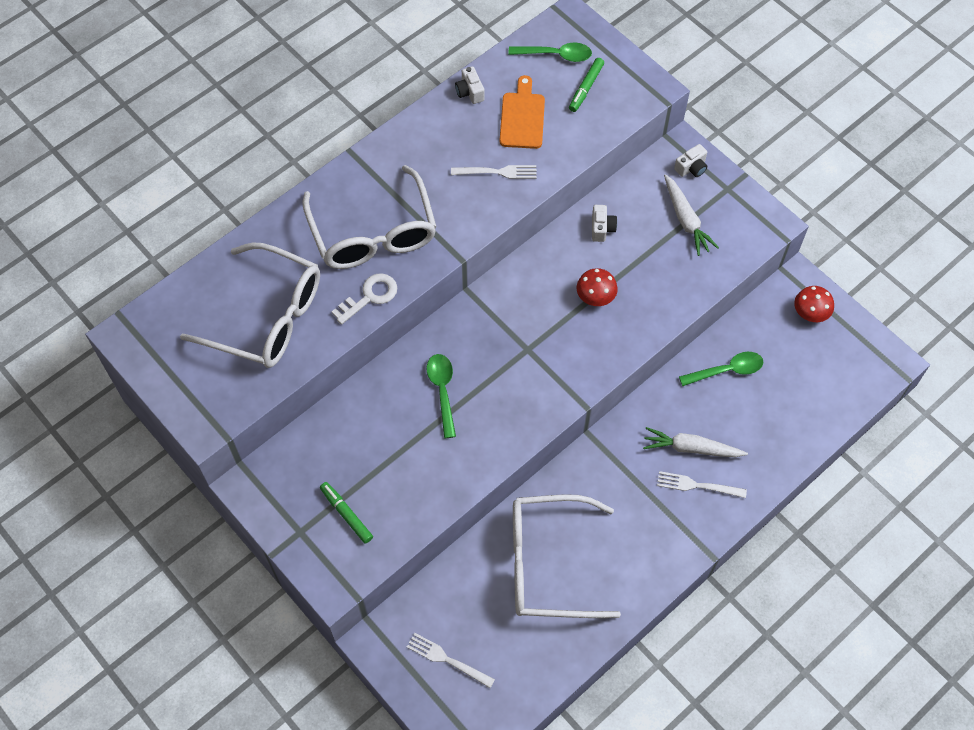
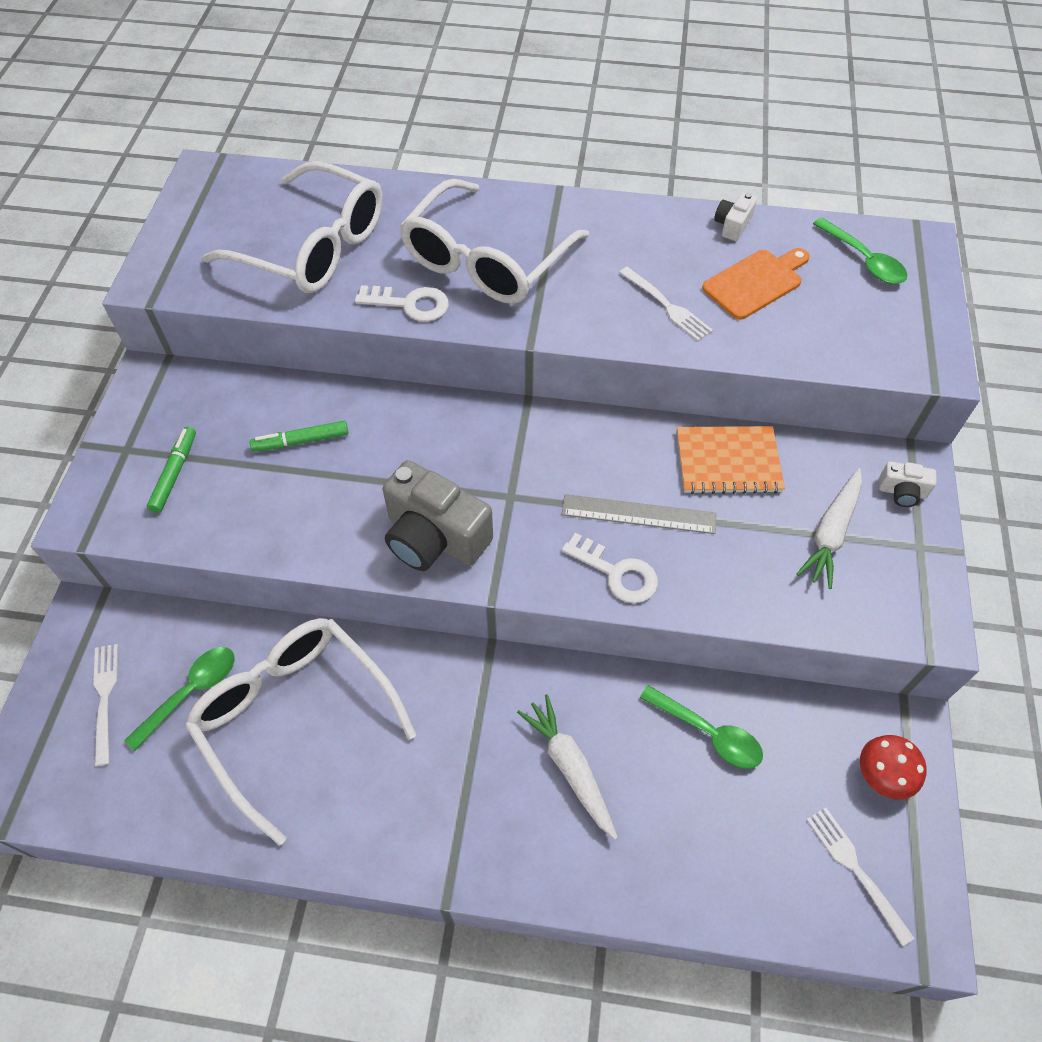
camera: 50 degrees right, 5 degrees down
white glasses [180,242,320,368] -> white glasses turned 45 degrees counterclockwise [202,161,383,293]
green spoon [427,354,456,438] -> green spoon moved to [124,647,235,751]
green marker [569,58,604,112] -> green marker moved to [250,421,349,452]
red mushroom [577,268,618,306] -> grey ruler [562,494,716,534]
white camera [592,205,617,242] -> orange notebook [677,426,785,494]
white fork [657,471,747,498] -> white fork moved to [807,807,914,946]
none -> grey camera [382,460,493,571]
none -> white key [562,533,658,603]

